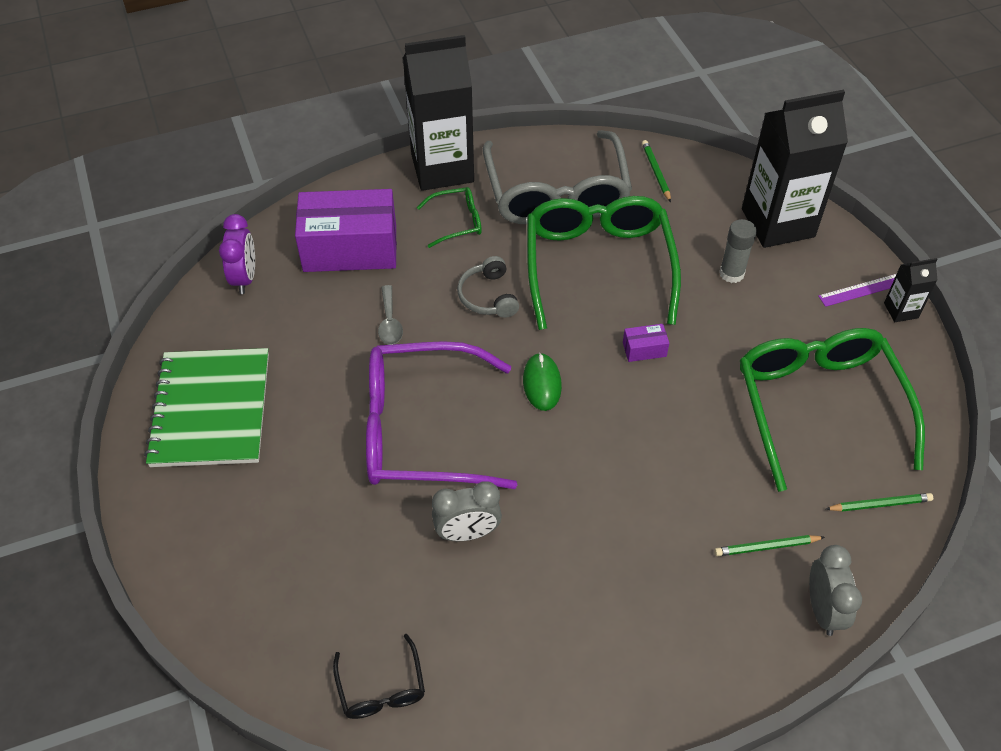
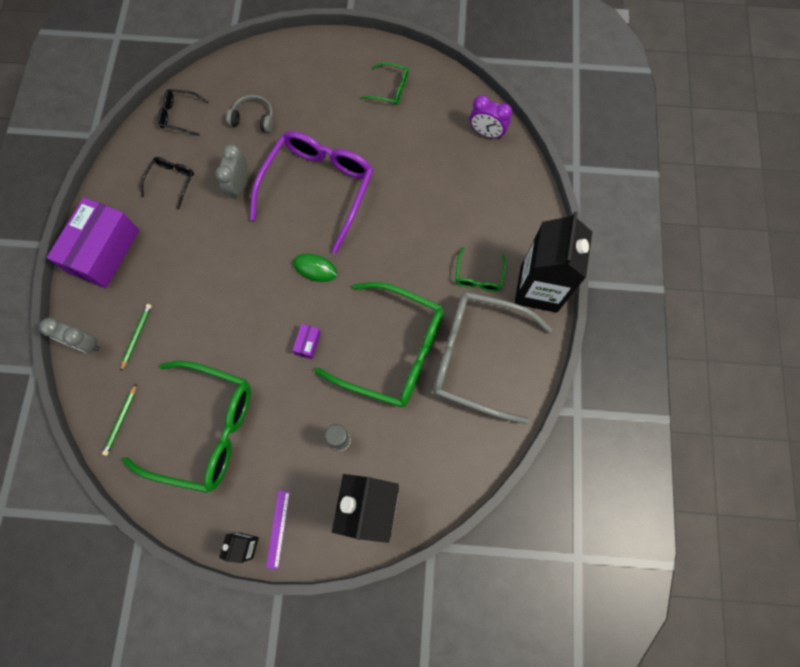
camera: 115 degrees right, 20 degrees up
green notebook [144,348,269,467] -> green glasses [361,62,409,105]
purple box [295,189,397,272] -> purple box moved to [47,197,139,288]
grey spoon [378,285,403,345] -> none
grey headphones [457,256,519,318] -> grey headphones moved to [226,95,273,133]
green pencil [642,140,671,202] -> none
none -> black glasses [141,157,194,209]

